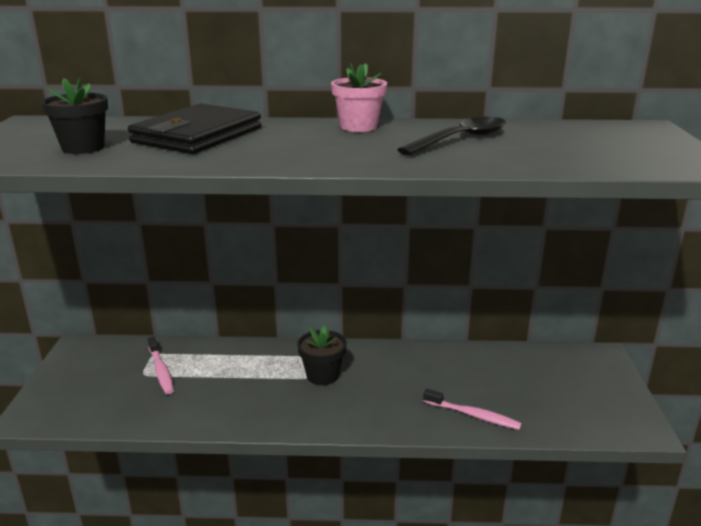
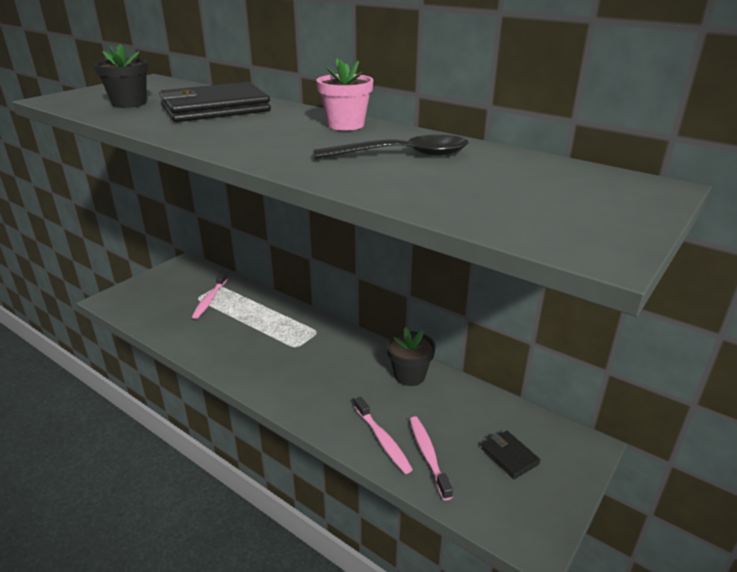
camera: 35 degrees right, 5 degrees up
black flower pot [297,325,347,385] -> black flower pot moved to [387,327,436,386]
none -> pink toothbrush [409,416,453,500]
none -> black wallet [481,431,540,479]

